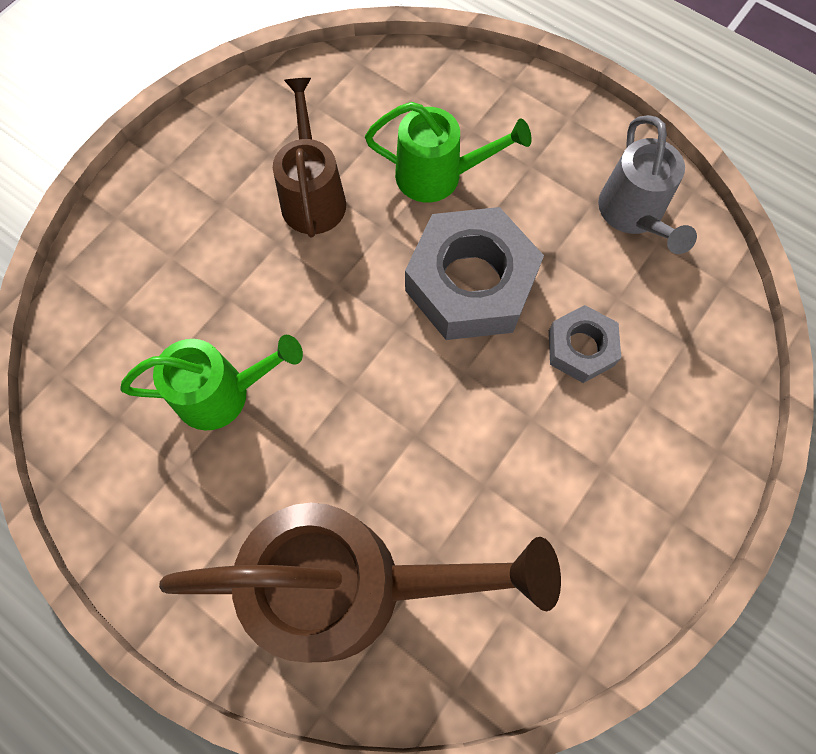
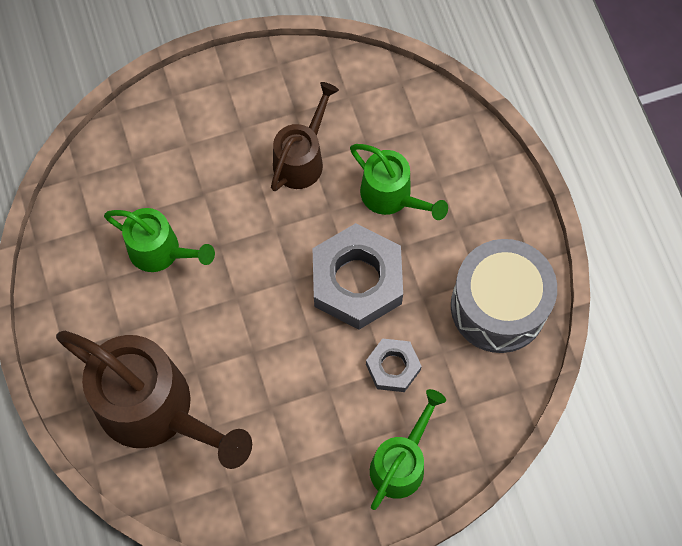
camera: 35 degrees right, 0 degrees up
grey watering can [598,115,697,254] -> grey drum [451,239,557,353]
none -> green watering can [370,389,446,510]

